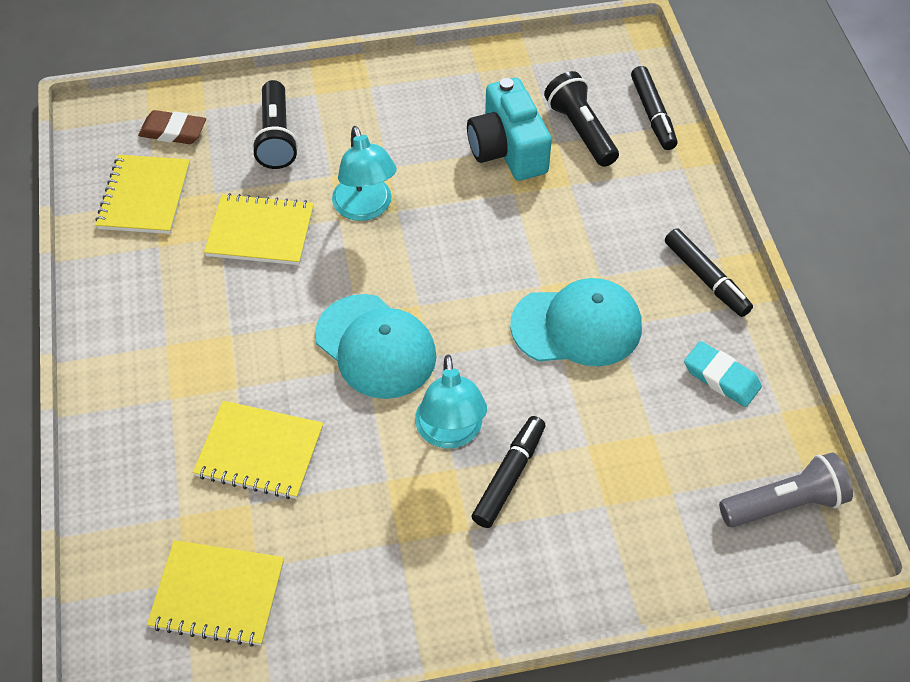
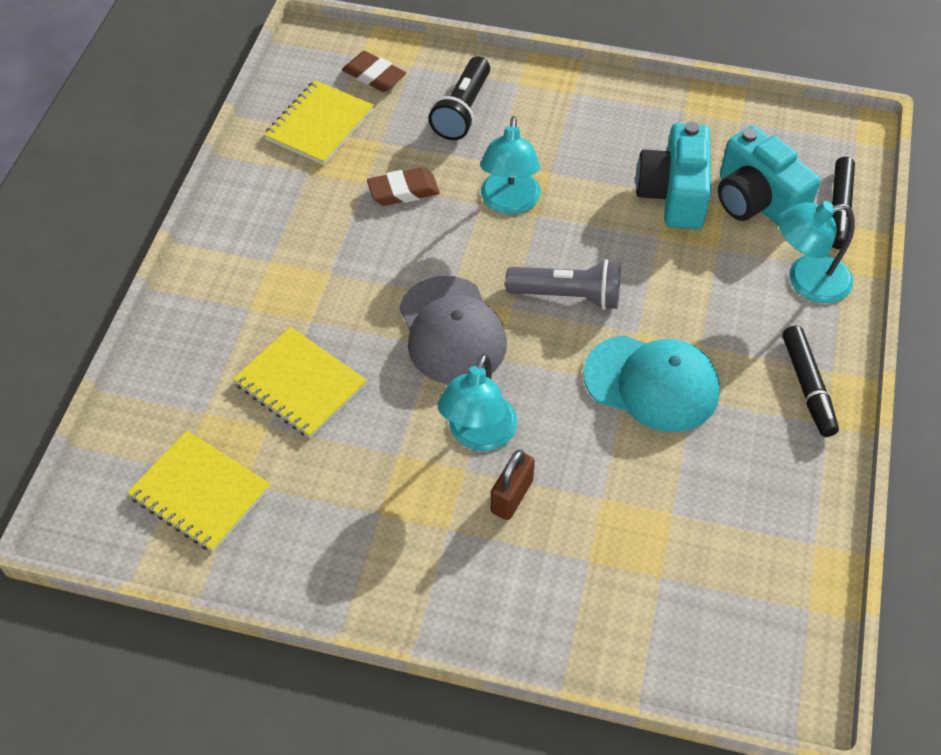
camera: 25 degrees right, 0 degrees up
yellow notebook [204,193,314,265] -> brown eraser [367,167,440,206]
turquoise cap [315,294,436,399] -> grey cap [399,276,507,384]
black marker [472,416,545,528] -> brown padlock [491,450,535,520]
black flashlight [544,71,619,167] -> turquoise camera [718,126,820,226]
turquoise eraser [684,341,762,407] -> none
grey flashlight [719,453,853,527] -> grey flashlight moved to [505,259,620,310]
none -> turquoise lamp [778,201,855,303]

